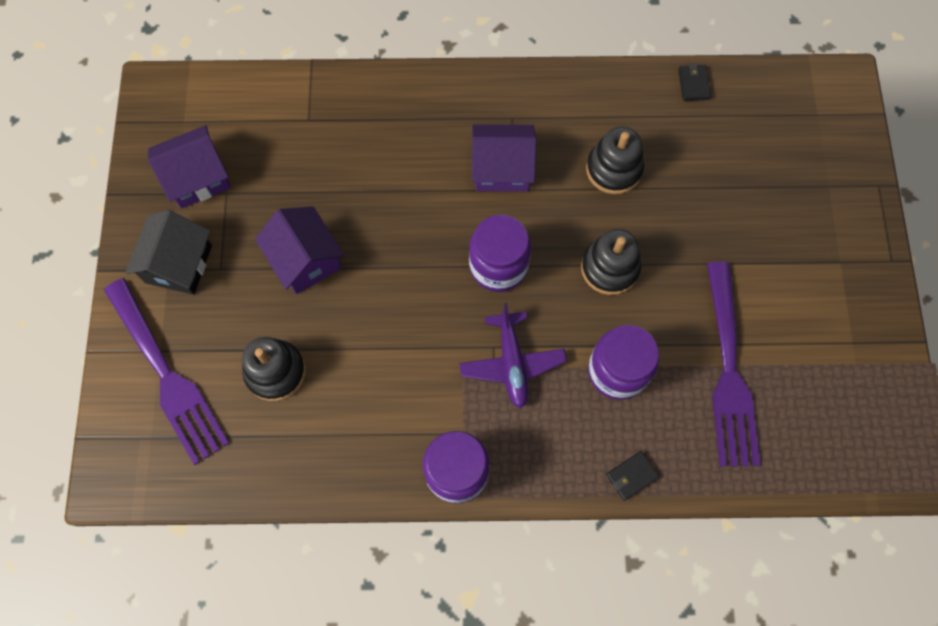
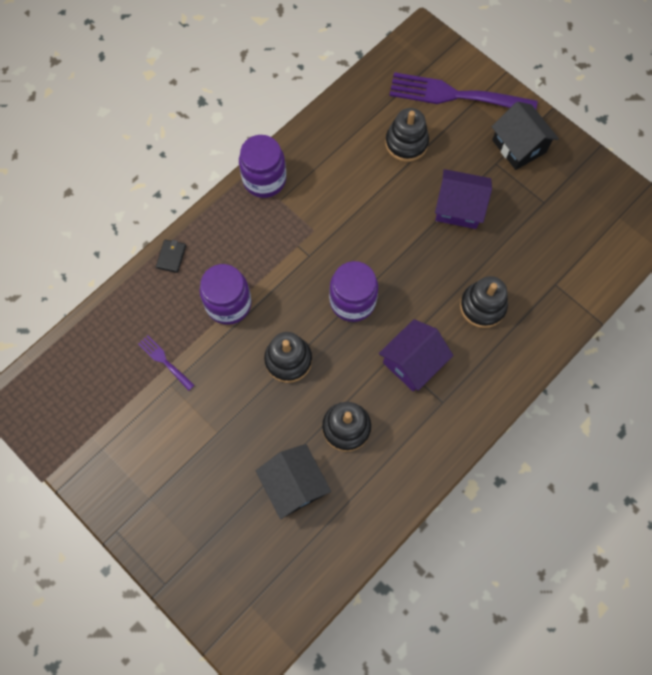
camera: 135 degrees right, 0 degrees up
purple house [148,125,231,209] -> none
purple plane [459,303,567,408] -> none
black wallet [678,64,711,101] -> none
purple fork [707,262,760,467] -> purple fork [138,335,195,391], size x0.45
none -> black house [256,444,331,519]
none -> black stacking toy [460,276,508,328]

